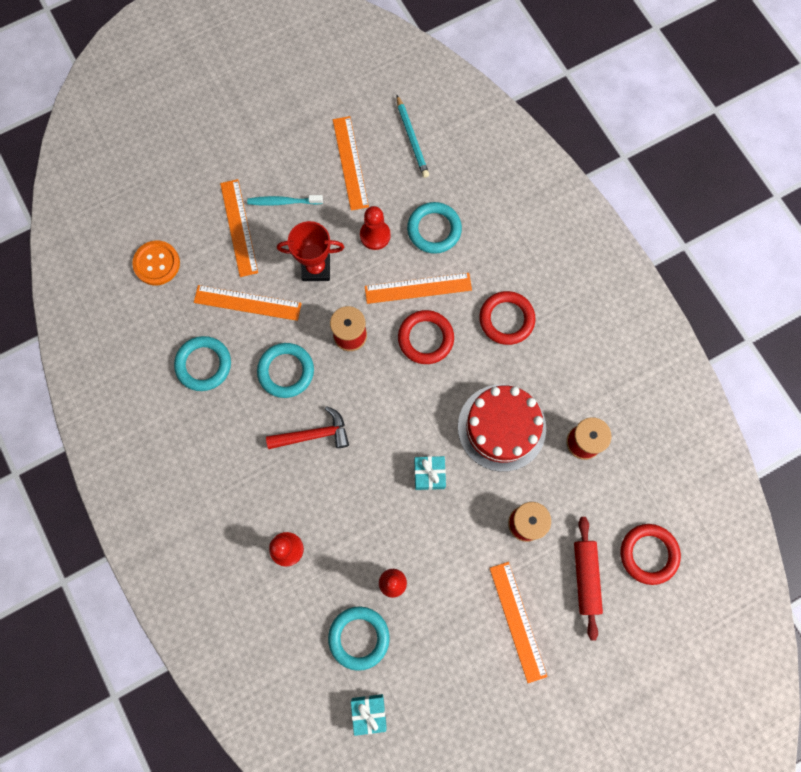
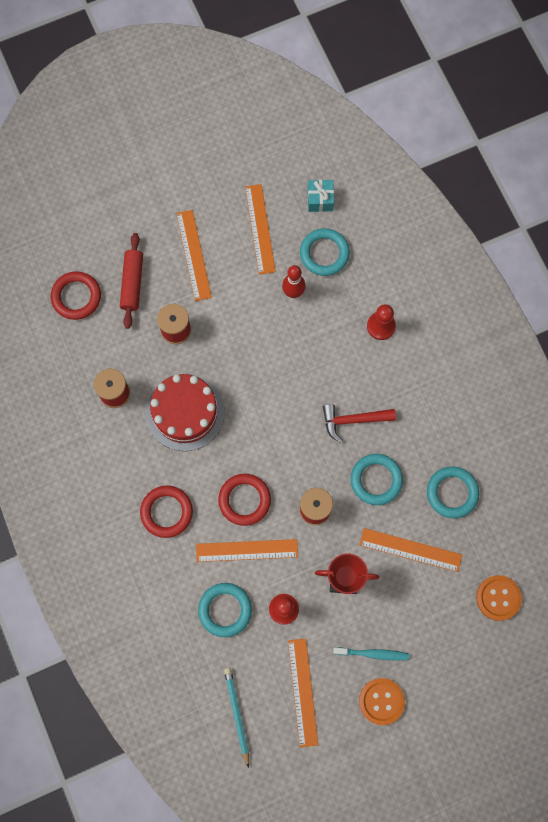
camera: 175 degrees left, 0 degrees up
orange ruler [220,179,258,277] -> orange ruler moved to [245,184,276,275]
turquoise gift [414,456,446,490] -> none
none -> orange button [359,678,405,725]

